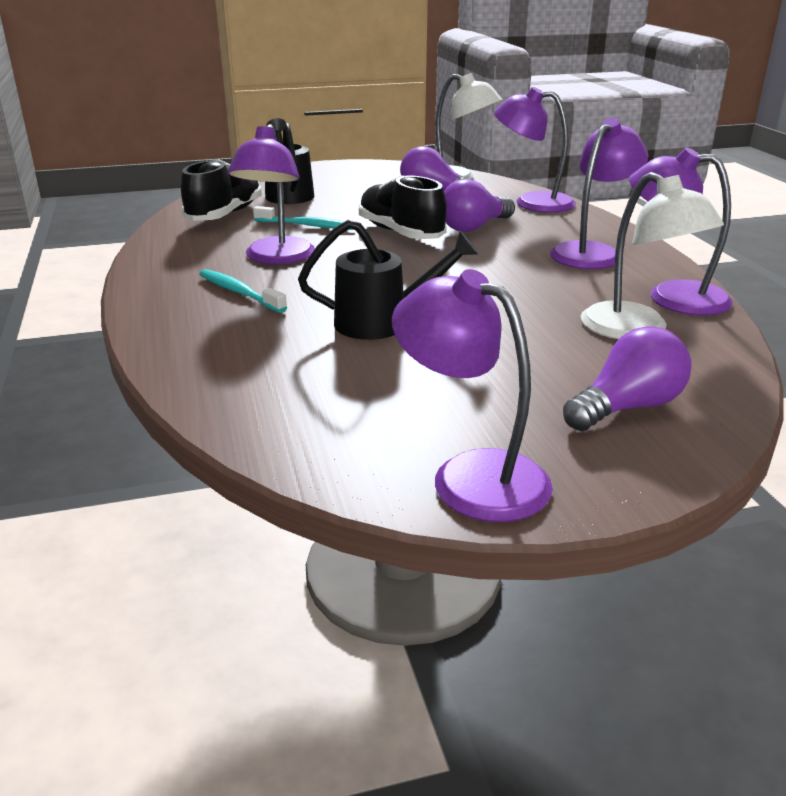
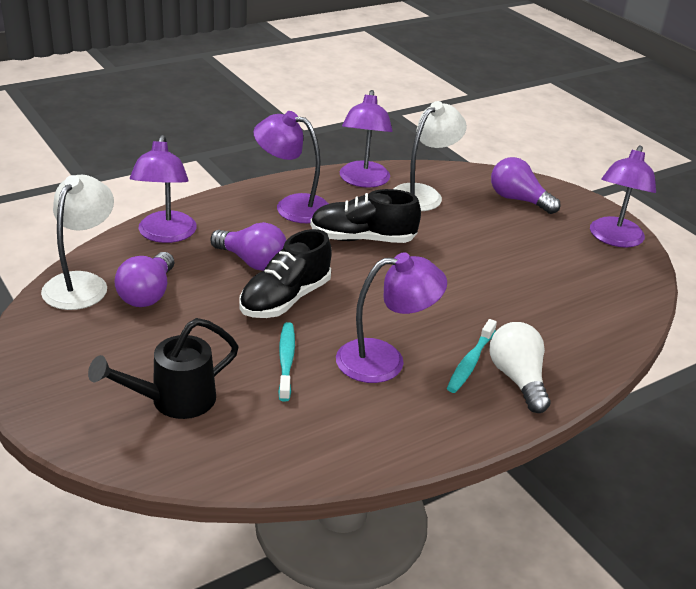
camera: 110 degrees left, 5 degrees up
black shoe [181,159,261,221] -> black shoe moved to [310,189,421,243]
black watering can [298,220,479,340] -> none
none -> white light bulb [489,322,550,413]

